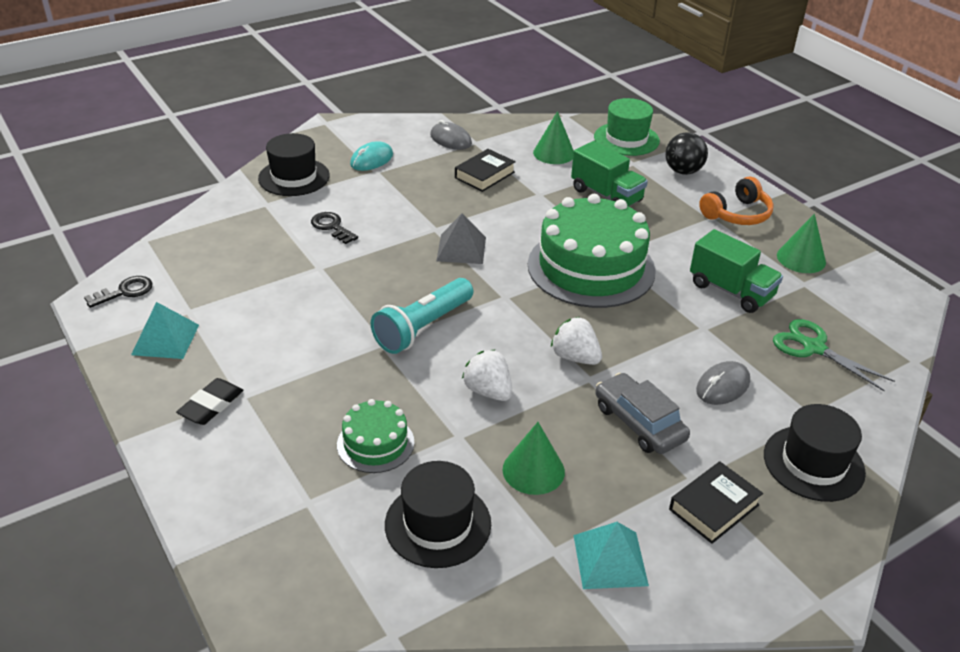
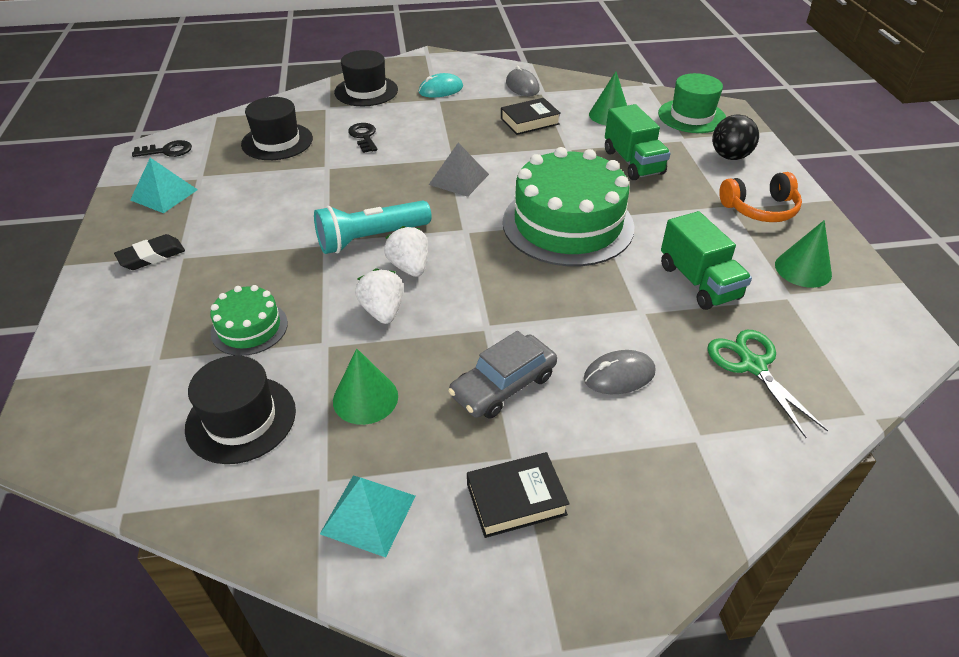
camera: 25 degrees right, 5 degrees up
white strawberry [551,317,602,365] -> white strawberry moved to [384,226,428,277]
grey car [595,373,690,454] -> grey car turned 120 degrees counterclockwise [448,331,557,419]
black hat [764,404,866,502] -> black hat moved to [241,97,313,160]

